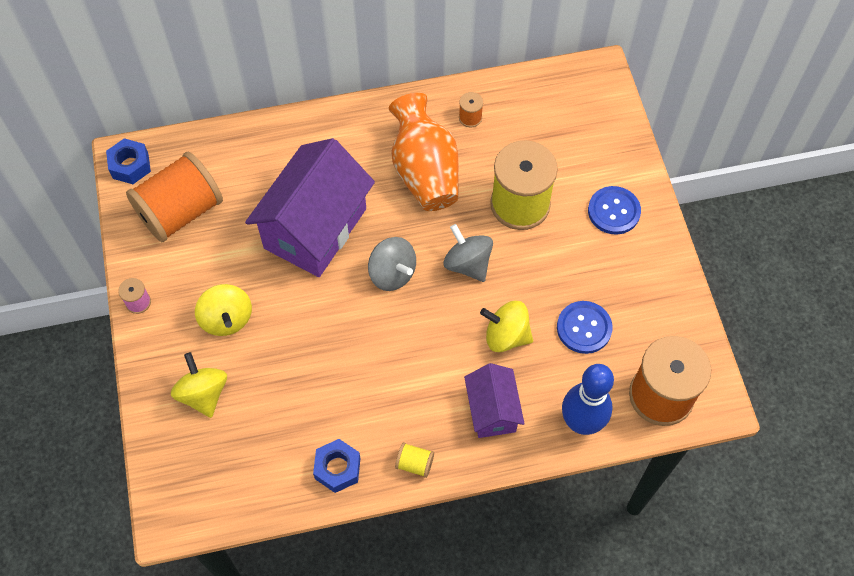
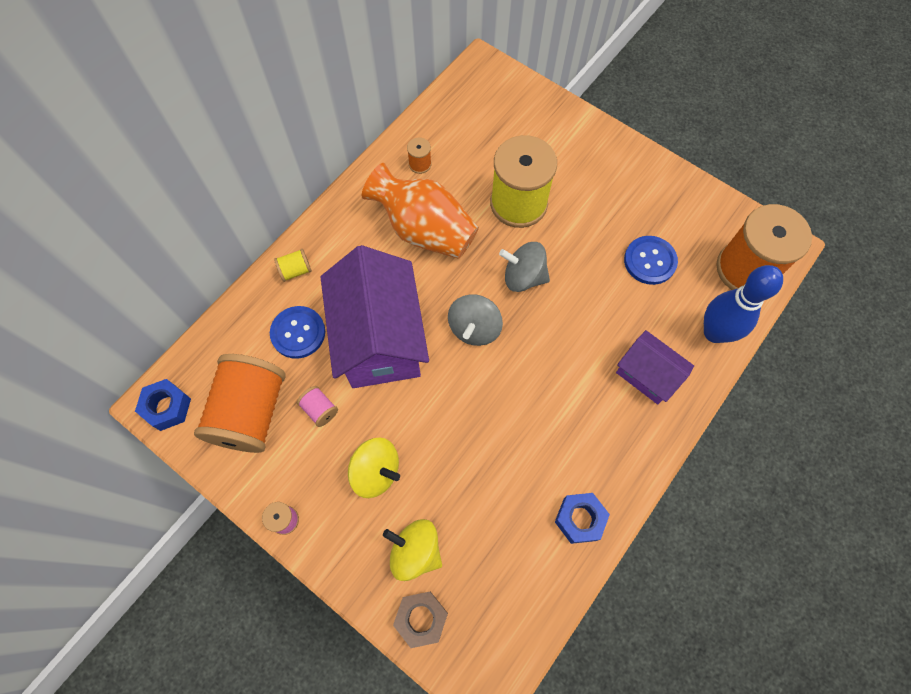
camera: 40 degrees left, 5 degrees up
grey spinning top [368,237,416,291] -> grey spinning top turned 105 degrees clockwise [448,294,503,346]
yellow spool [395,442,434,478] -> yellow spool moved to [274,249,312,282]
yellow spinning top [480,301,533,352] -> none
blue button [588,186,641,235] -> blue button moved to [270,306,325,359]
none -> pink spool [297,386,338,427]
none -> brown nut [393,592,448,648]

